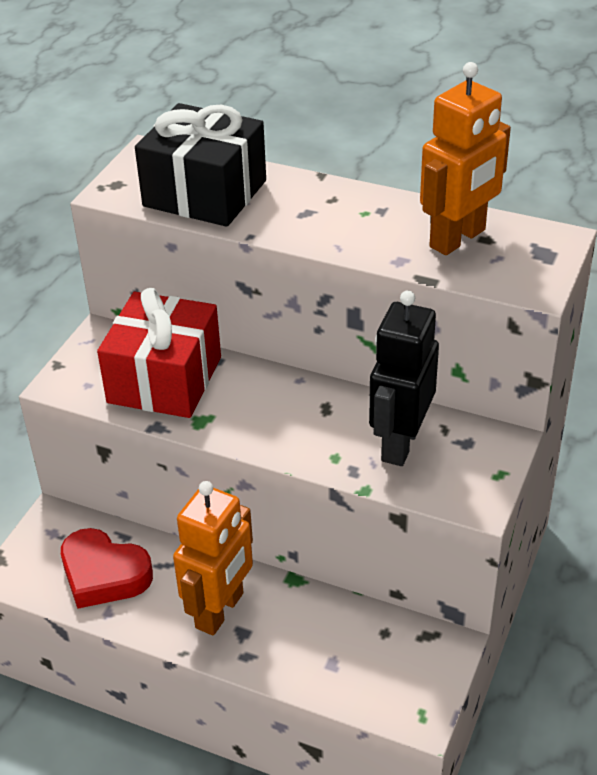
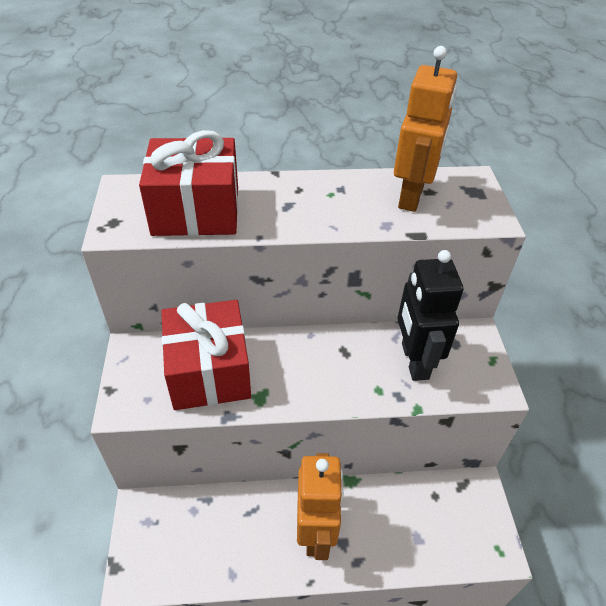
camera: 30 degrees left, 5 degrees up
red heart [61,528,153,609] -> none
black gift [135,103,266,227] -> red gift [139,130,238,236]

